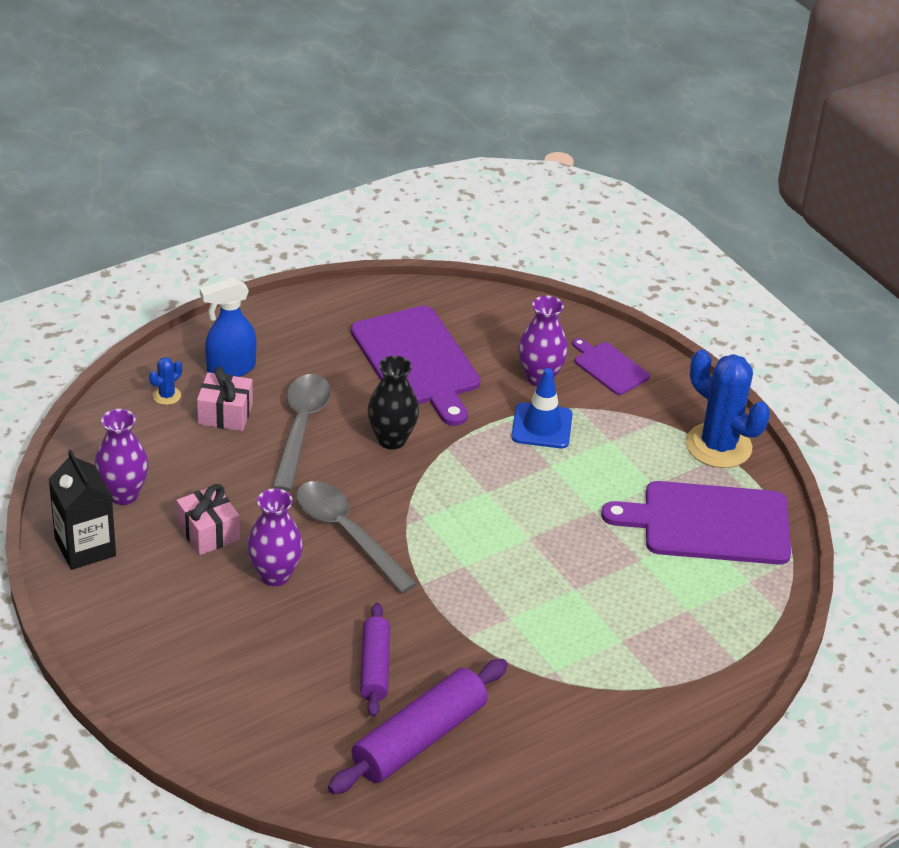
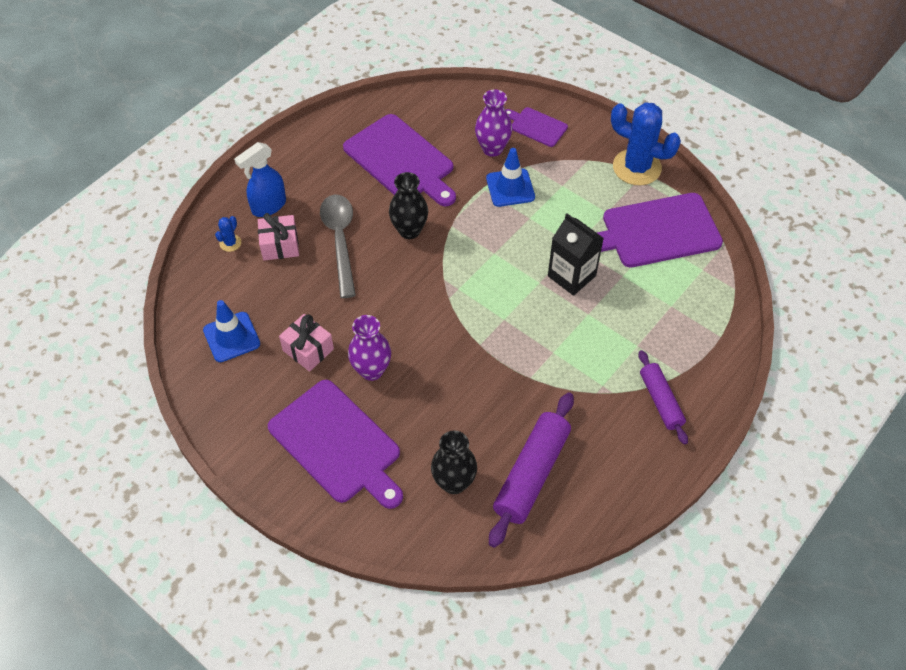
camera: 15 degrees left, 15 degrees up
black carton [49,450,116,570] -> black carton moved to [548,213,604,296]
purple vase [95,409,149,505] -> blue traffic cone [203,300,260,362]
grey spoon [296,481,417,593] -> none
purple rolling pin [360,603,390,717] -> purple rolling pin moved to [638,350,688,445]
none -> purple cutting board [268,380,403,509]
none -> black vase [431,430,477,494]

